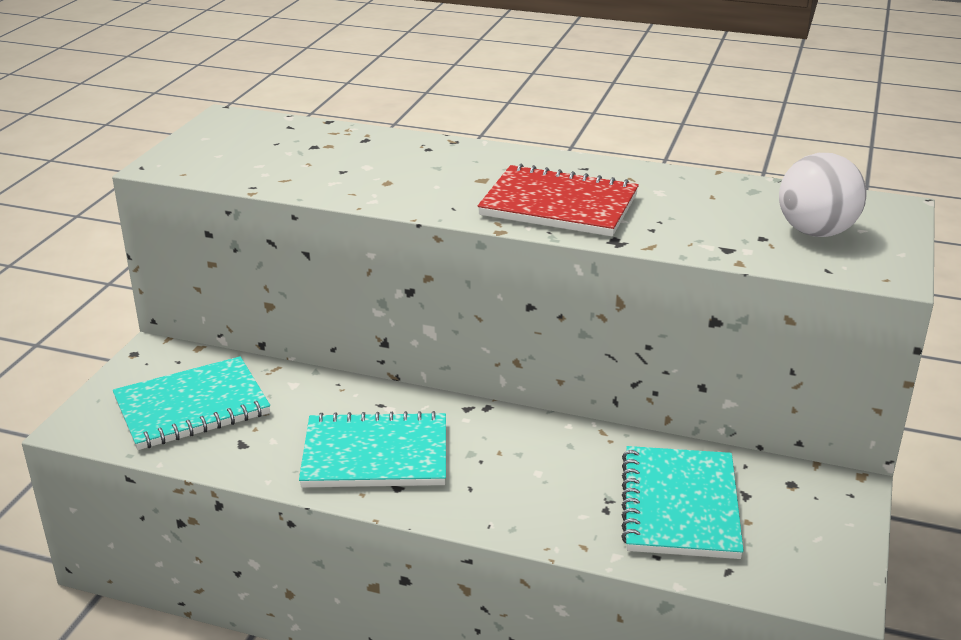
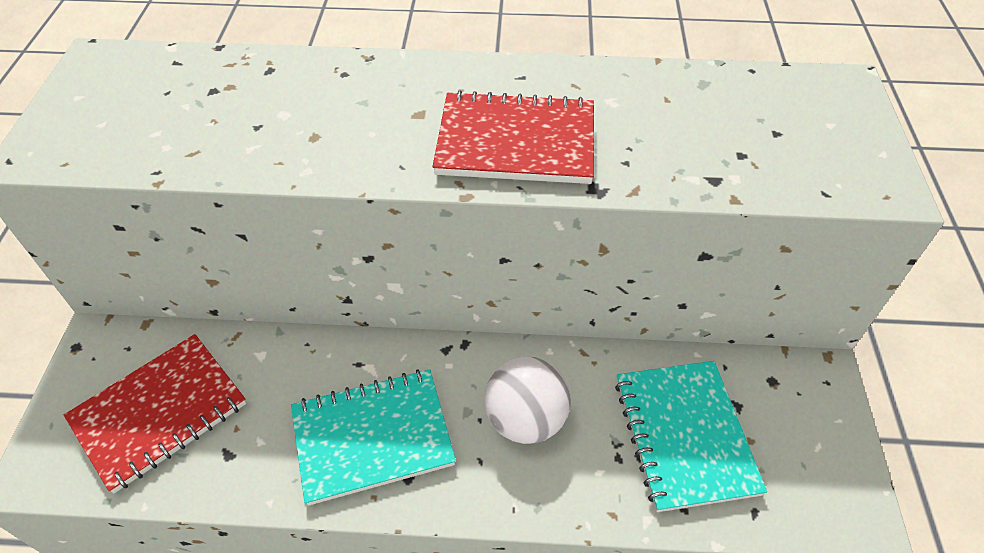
camera: 15 degrees left, 20 degrees up
turquoise notebook [113,356,270,450] -> red notebook [64,334,246,494]
white ball [779,153,866,237] -> white ball moved to [484,357,571,444]

